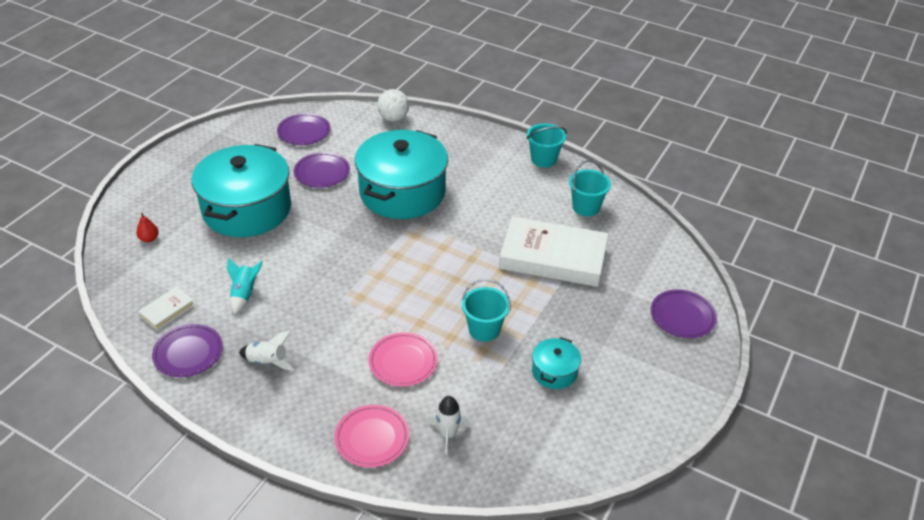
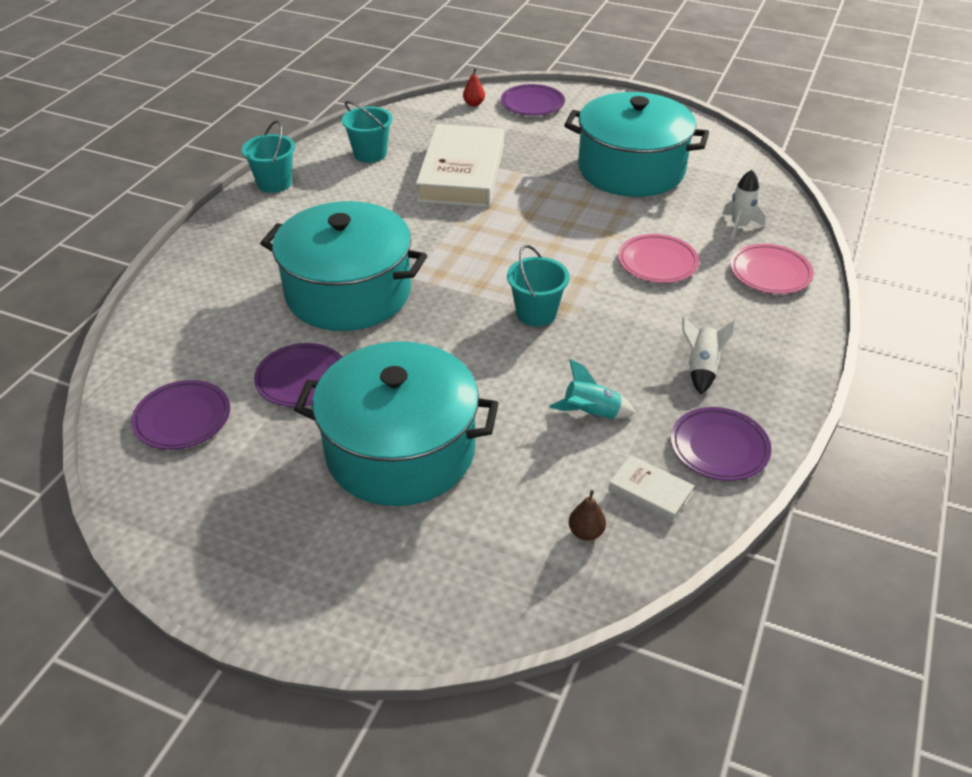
camera: 95 degrees left, 0 degrees up
red pear [136,213,159,242] -> red pear moved to [463,68,485,107]
white ball [377,89,409,122] -> none
turquoise bucket [462,279,511,342] -> turquoise bucket moved to [507,245,570,327]
turquoise pot [532,337,581,389] -> turquoise pot [564,92,709,197], size x2.28
none -> brown pear [569,490,606,541]

